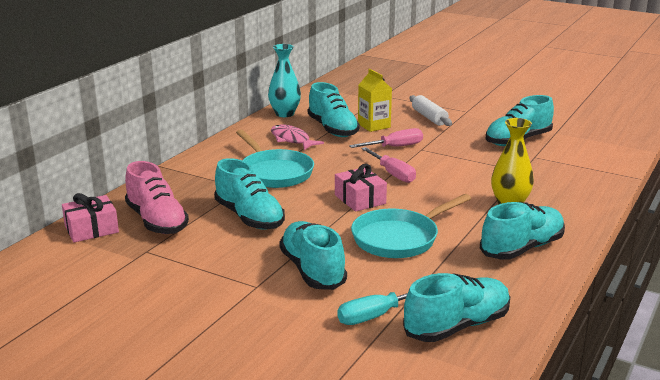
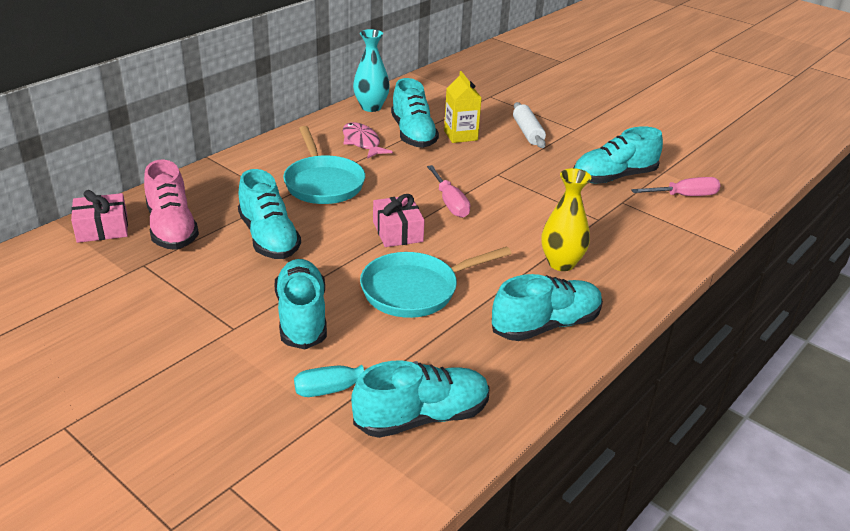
camera: 10 degrees right, 10 degrees up
pink screwdriver [349,128,423,148] -> pink screwdriver moved to [631,177,721,196]

